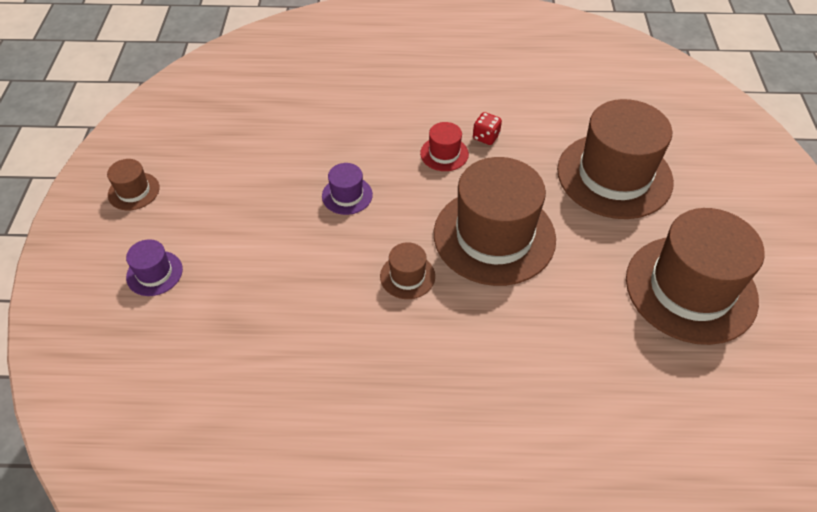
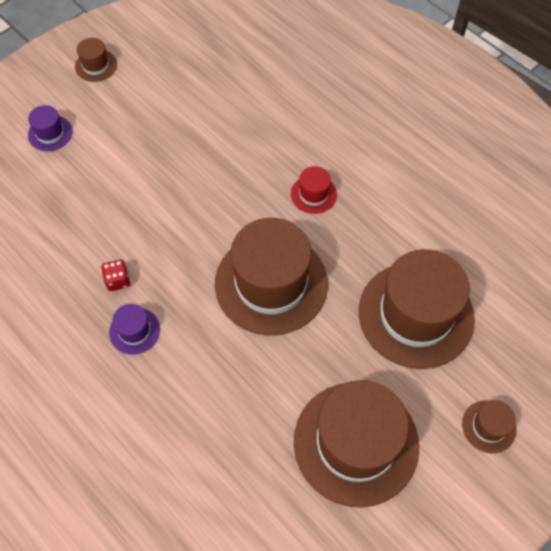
camera: 45 degrees right, 10 degrees up
purple hat [322,163,373,215] -> purple hat moved to [109,304,160,355]
brown hat [380,242,435,299] -> brown hat moved to [462,400,516,453]
red dice [473,112,502,145] -> red dice moved to [101,259,130,291]

